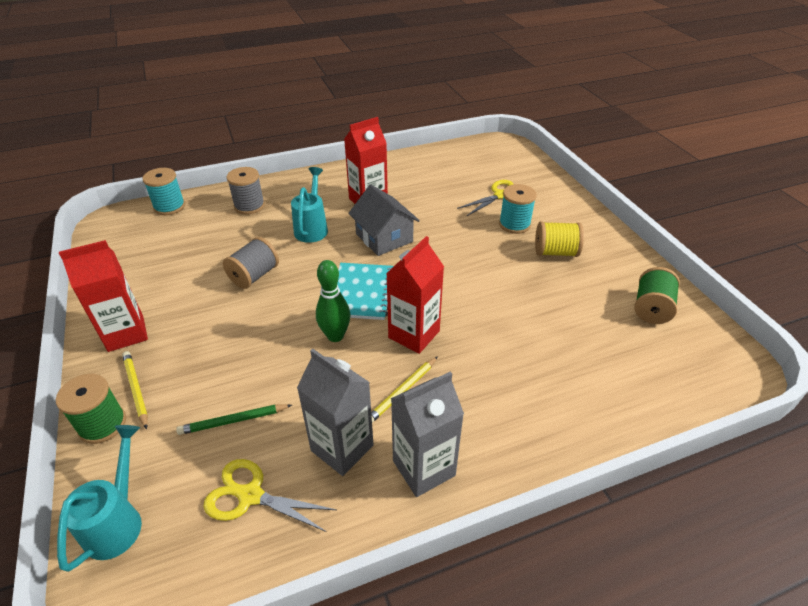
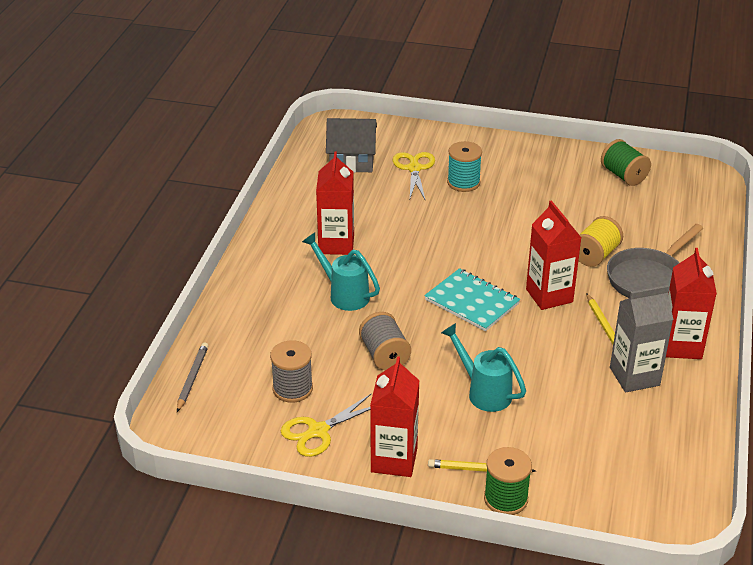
camera: 55 degrees left, 5 degrees down
turquoise watering can [57,425,142,572] -> turquoise watering can moved to [441,323,526,412]
turquoise spool [142,168,185,215] -> grey pencil [177,343,208,412]
green pencil [176,404,292,435] -> none
yellow scissors [203,459,337,532] -> yellow scissors moved to [281,393,372,457]
grey spool [226,167,265,215] -> grey spool moved to [270,340,313,403]
green bowling pin [316,260,350,342] -> none
grey house [348,185,420,256] -> grey house moved to [326,118,377,173]
grey carton [391,372,464,497] -> red carton [666,248,717,359]
yellow spool [535,221,584,257] -> yellow spool moved to [578,216,623,267]
none -> grey pan [607,224,703,298]

